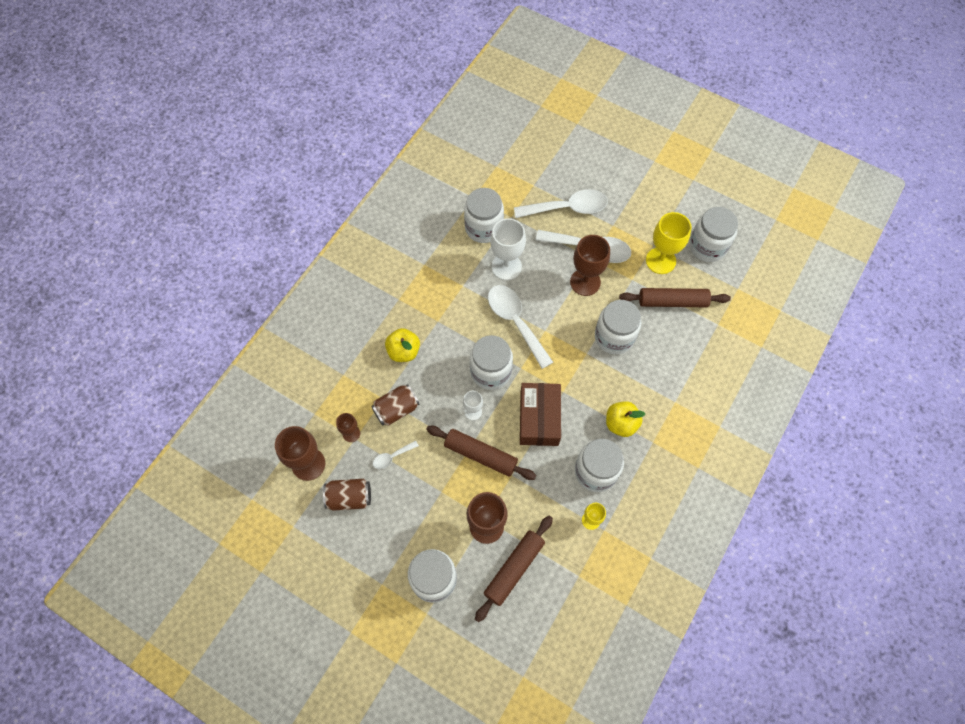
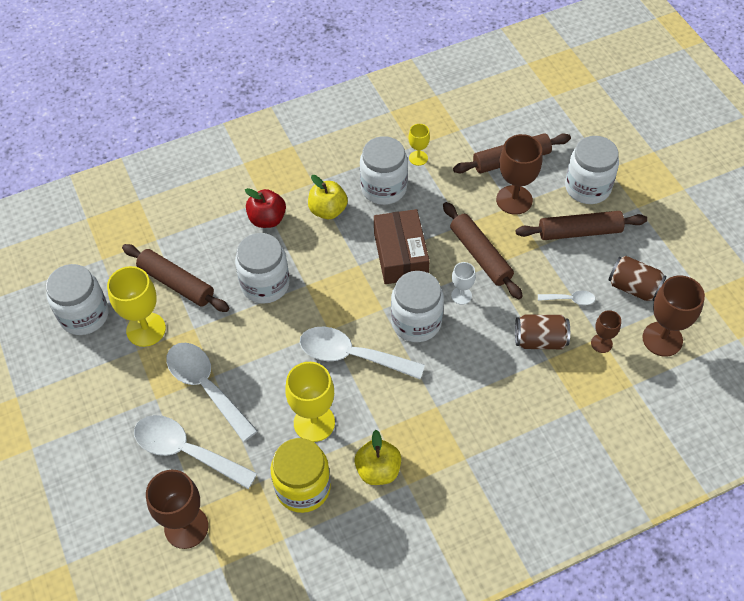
camera: 145 degrees left, 10 degrees down
yellow apple [385,328,420,362] -> yellow apple moved to [354,430,401,485]
white jar [464,188,504,243] -> yellow jar [270,438,331,513]
white spoon [488,285,553,369] -> white spoon turned 105 degrees clockwise [300,326,425,379]
white goblet [490,218,526,280] -> yellow goblet [285,362,335,442]
brown box [520,383,561,446] -> brown box turned 45 degrees counterclockwise [374,209,430,284]
brown goblet [570,235,610,296] -> brown goblet moved to [146,470,209,549]
none -> red apple [245,188,286,228]
none -> brown rolling pin [516,211,647,240]

